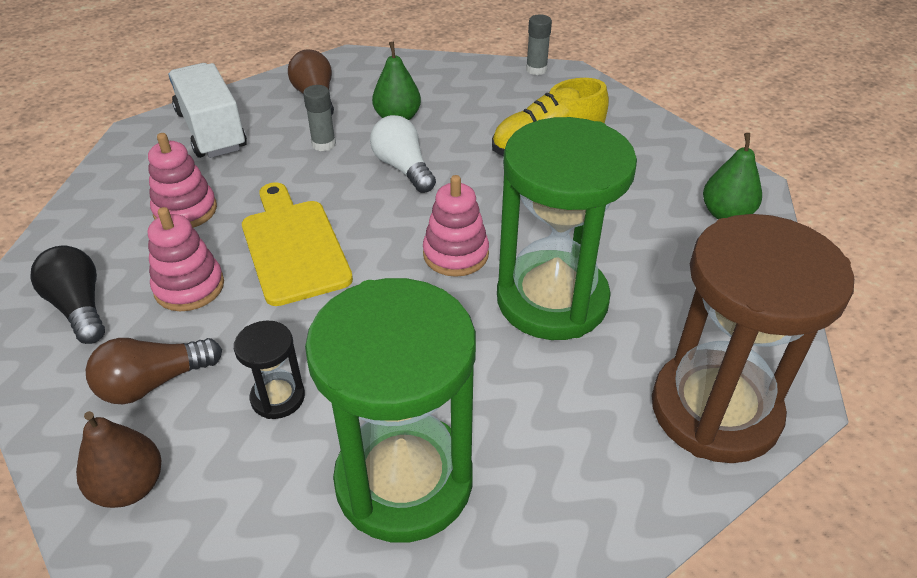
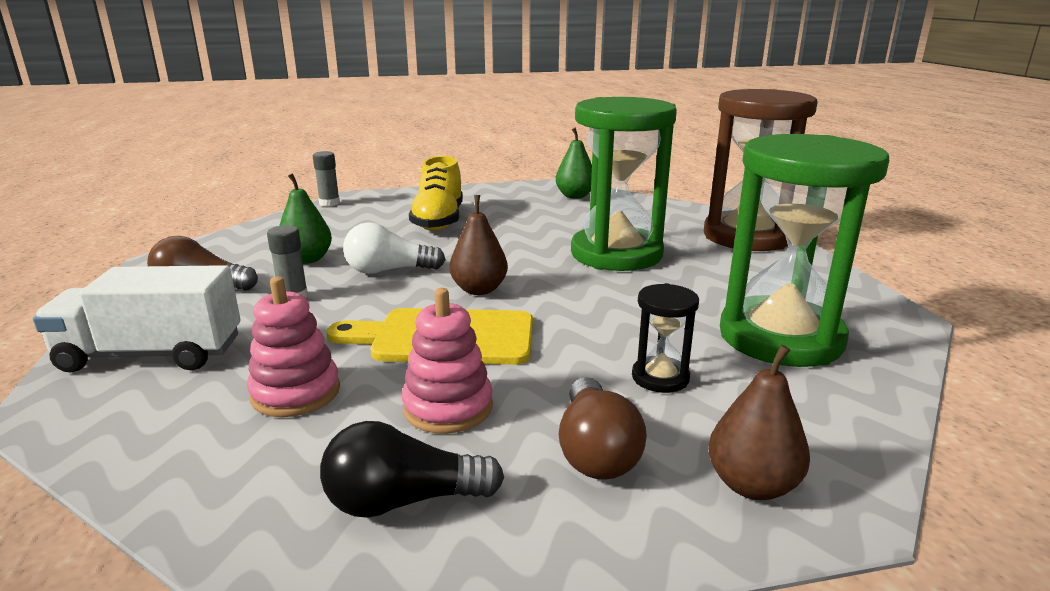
camera: 65 degrees left, 20 degrees down
pink stacking toy [423,175,489,277] -> none
none -> brown pear [450,195,508,295]

